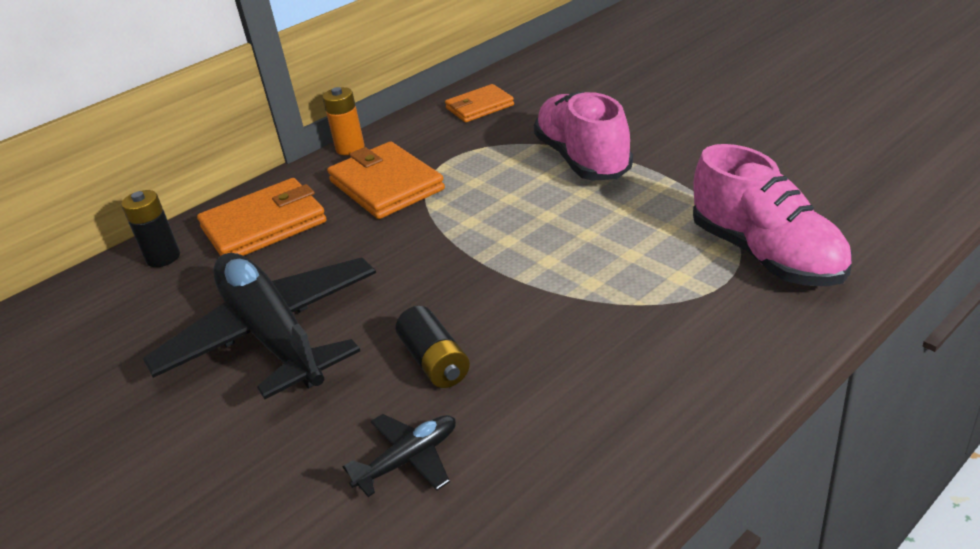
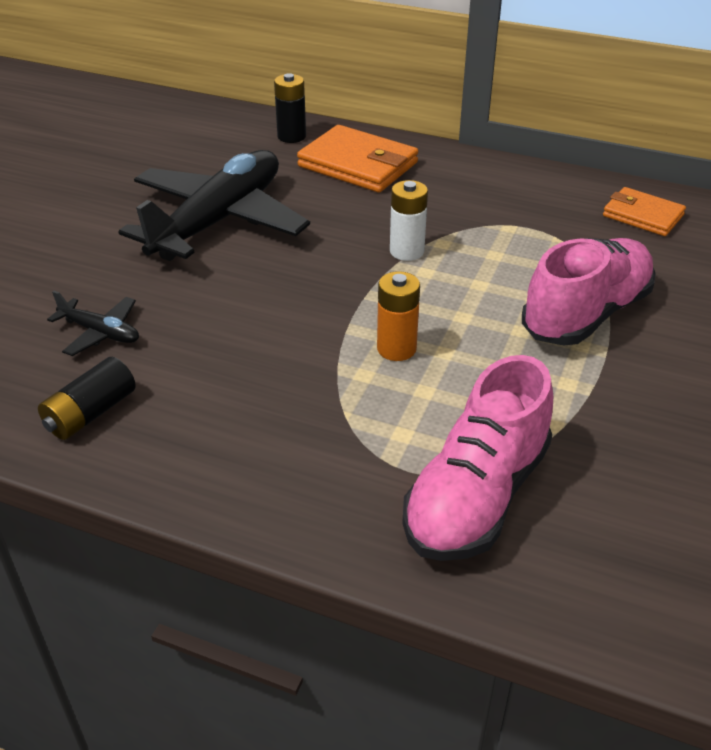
camera: 60 degrees right, 5 degrees up
orange battery [323,87,365,155] -> orange battery moved to [377,271,420,361]
orange wallet [327,141,445,219] -> none
black battery [396,306,470,388] -> black battery moved to [38,357,136,440]
none -> white battery [390,180,428,261]

